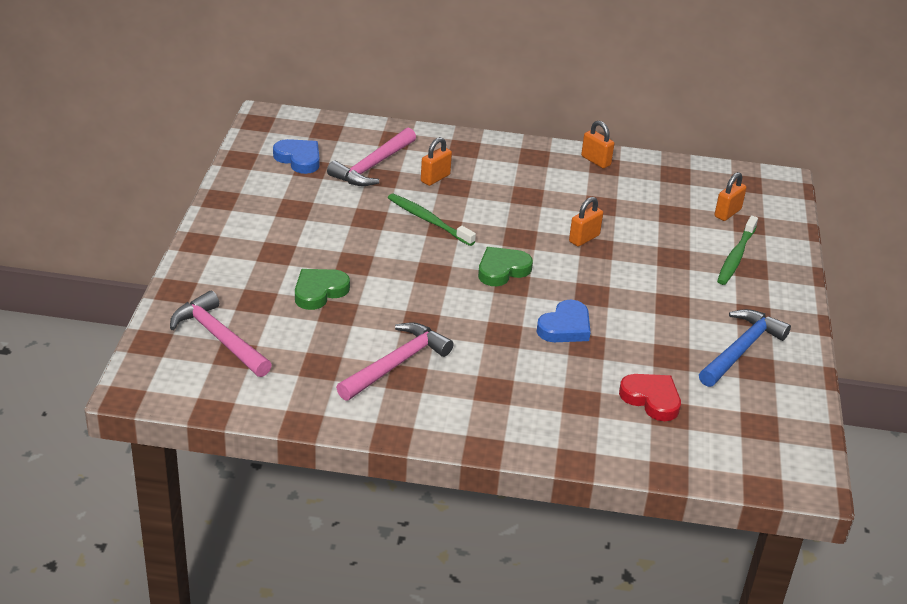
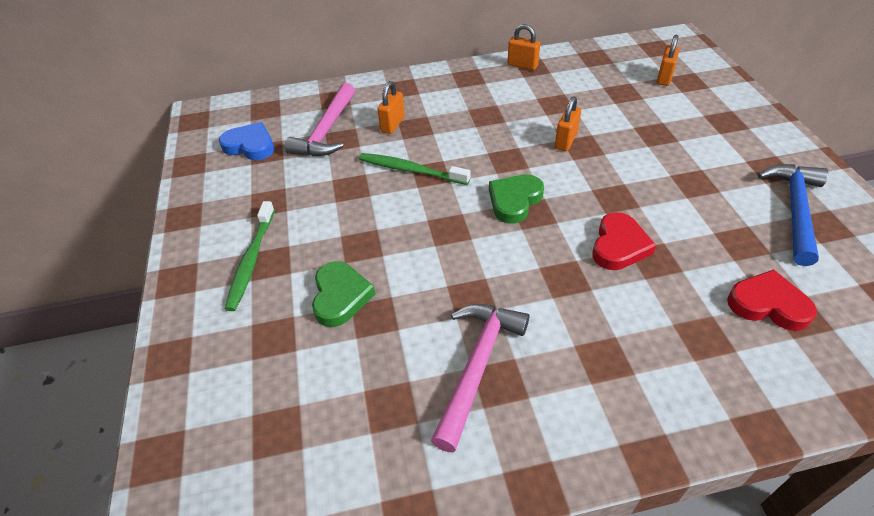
camera: 15 degrees left, 10 degrees up
pink hammer [170,291,272,377] -> none
green heart [295,269,350,310] -> green heart turned 150 degrees clockwise [312,261,375,327]
blue heart [537,300,590,342] -> red heart [592,212,656,270]
green toothbrush [717,216,758,285] -> green toothbrush moved to [225,201,275,311]

